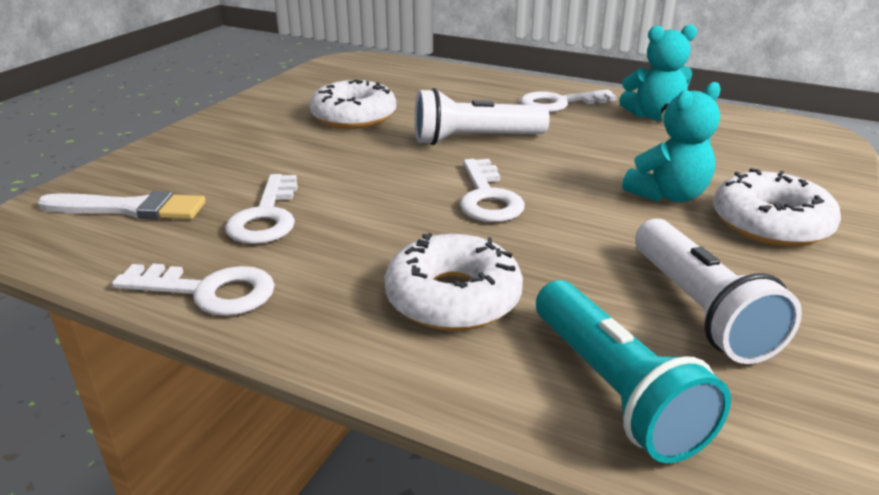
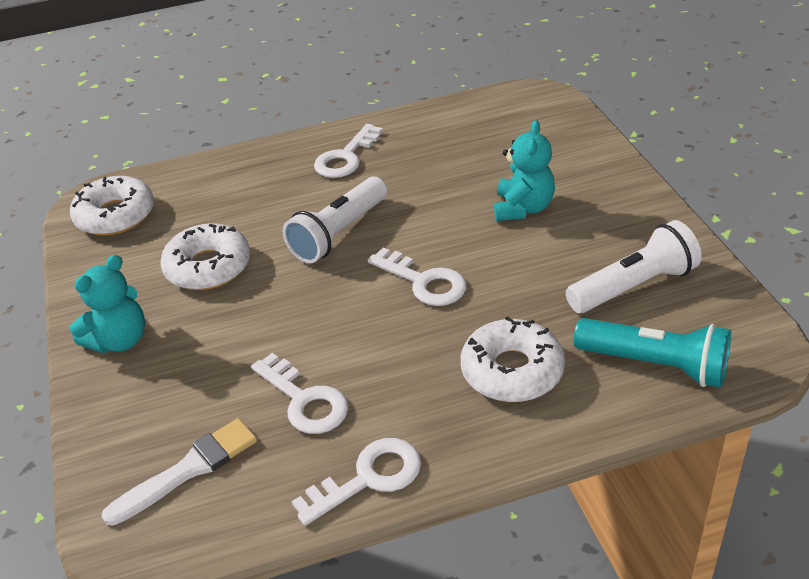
camera: 40 degrees left, 10 degrees up
turquoise teddy bear [619,24,697,121] -> turquoise teddy bear moved to [70,255,145,353]
white flashlight [635,219,802,364] -> white flashlight turned 60 degrees counterclockwise [566,220,702,313]
white donut [713,168,841,247] -> white donut moved to [70,176,154,236]

